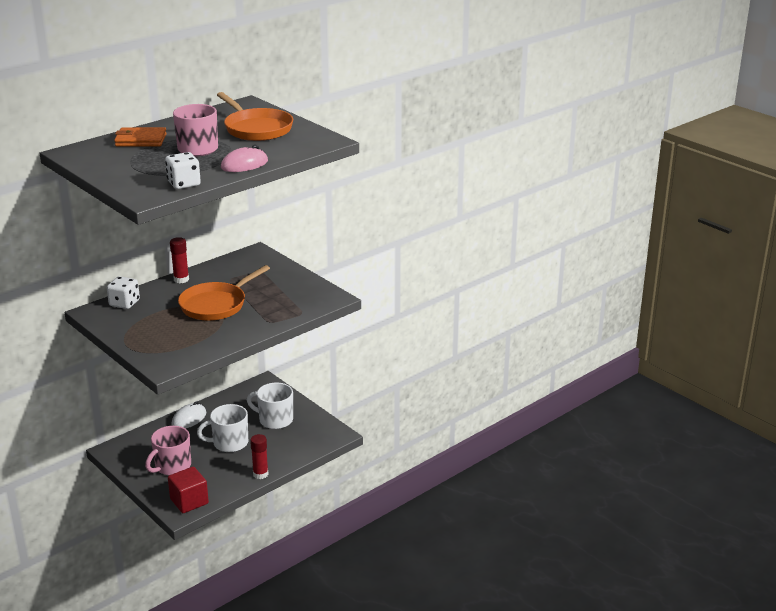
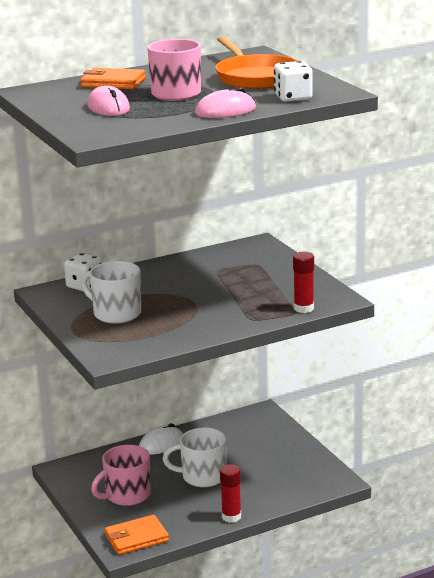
camera: 15 degrees right, 5 degrees down
white dice [165,152,201,189] -> white dice moved to [274,61,313,102]
red cube [168,467,209,513] -> orange wallet [105,515,169,555]
red glue stick [170,237,189,283] -> red glue stick moved to [293,252,314,313]
orange pan [178,265,270,321] -> none
white mug [247,383,293,429] -> white mug moved to [81,261,141,324]
none -> pink mouse [87,86,130,116]

